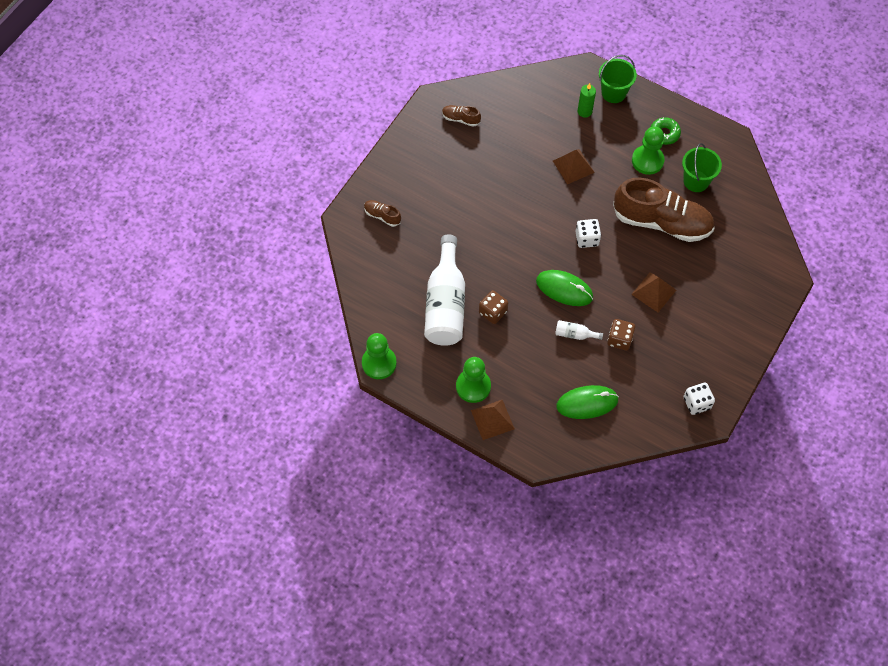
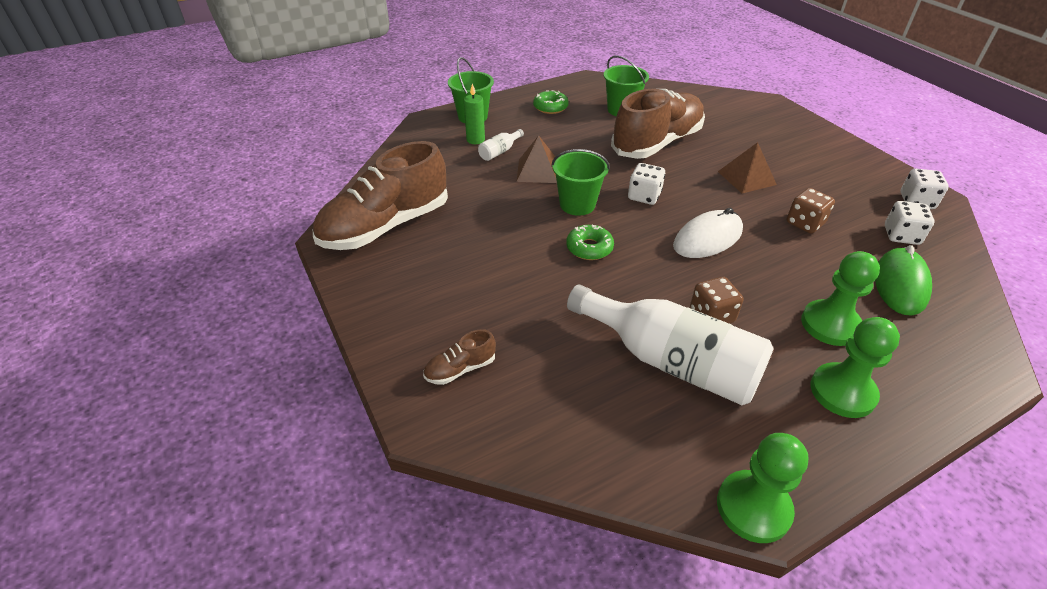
camera: 60 degrees left, 20 degrees down
brown shoe [442,105,481,127] -> brown shoe [313,141,448,250], size x2.41
brown pyramid [471,400,515,440] -> none
green mouse [536,270,593,306] -> white mouse [673,208,743,258]
white bottle [555,320,603,340] -> white bottle moved to [478,129,524,161]
green pawn [632,127,665,175] -> green pawn moved to [801,251,880,346]
none -> green bucket [551,149,610,216]
none -> green donut [566,225,614,260]
none -> white dice [885,201,935,245]

